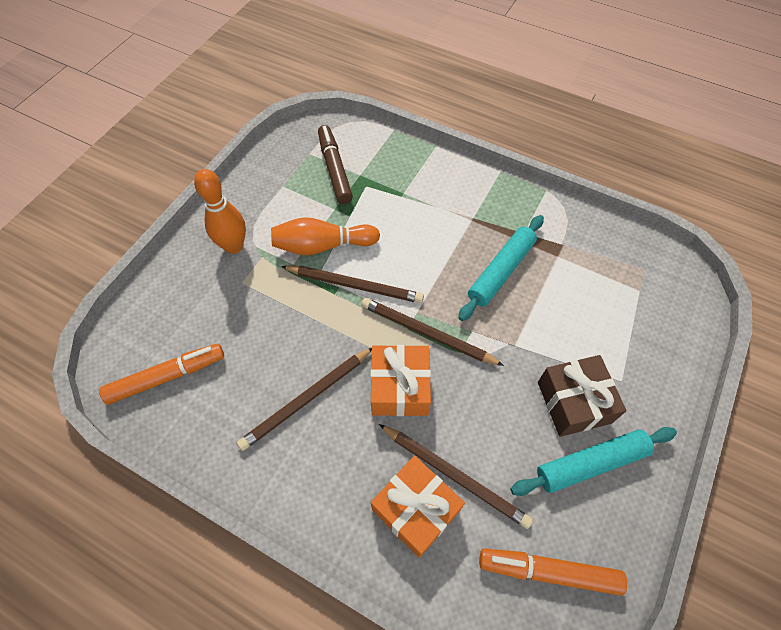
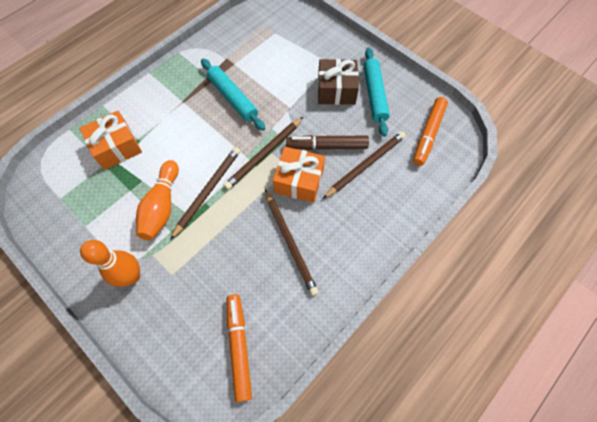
camera: 75 degrees left, 5 degrees up
brown marker [318,125,353,204] -> brown marker moved to [286,135,369,150]
orange gift [371,456,465,558] -> orange gift moved to [79,111,142,170]

